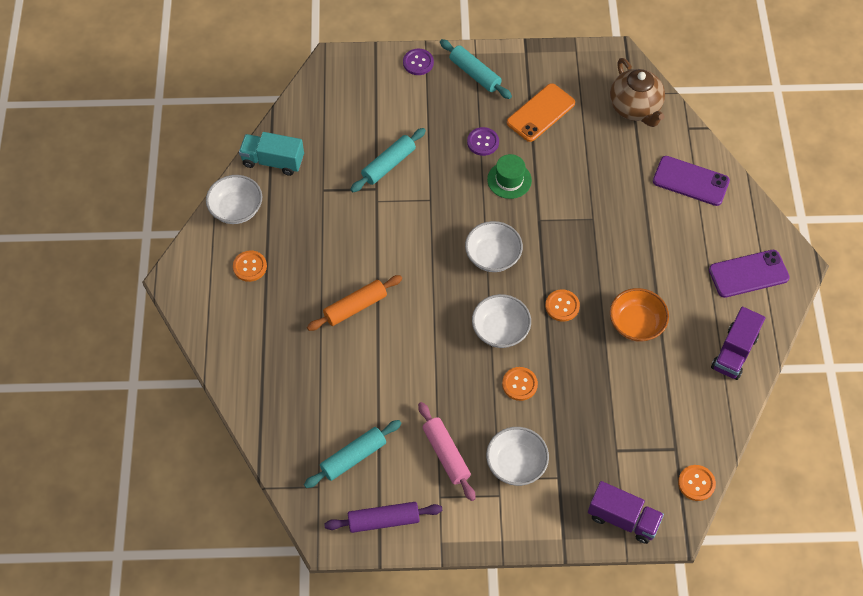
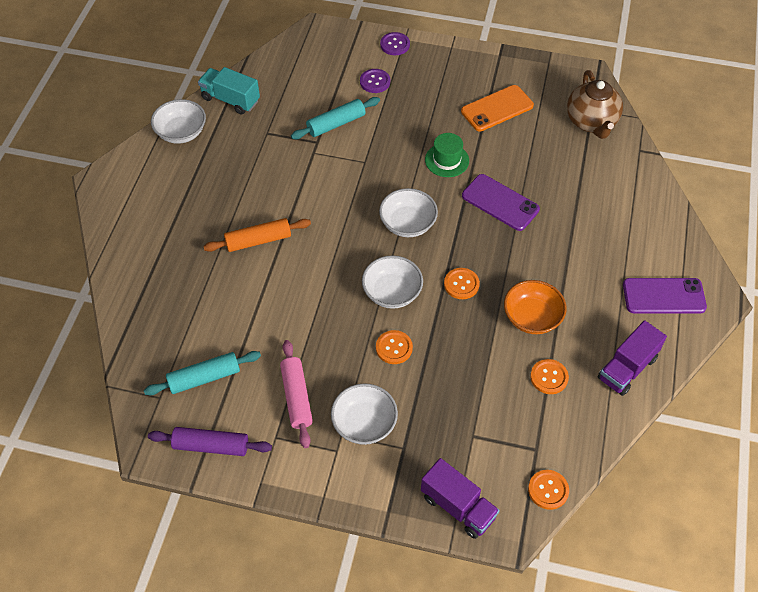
camera: 15 degrees right, 5 degrees down
orange button [233,250,267,282] -> orange button moved to [530,359,569,394]
turquoise rolling pin [440,39,512,99] -> none
purple button [467,127,499,156] -> purple button moved to [360,69,390,93]
purple phone [653,156,730,206] -> purple phone moved to [462,174,540,231]

